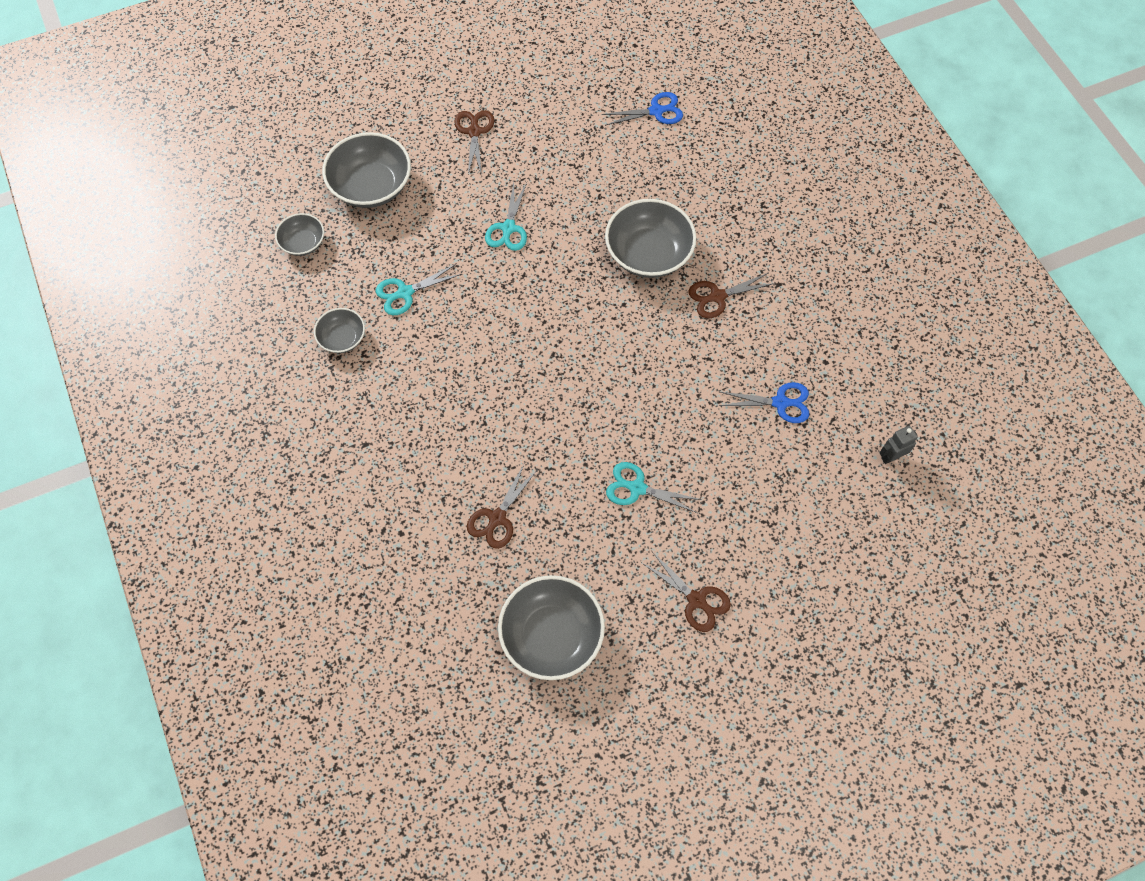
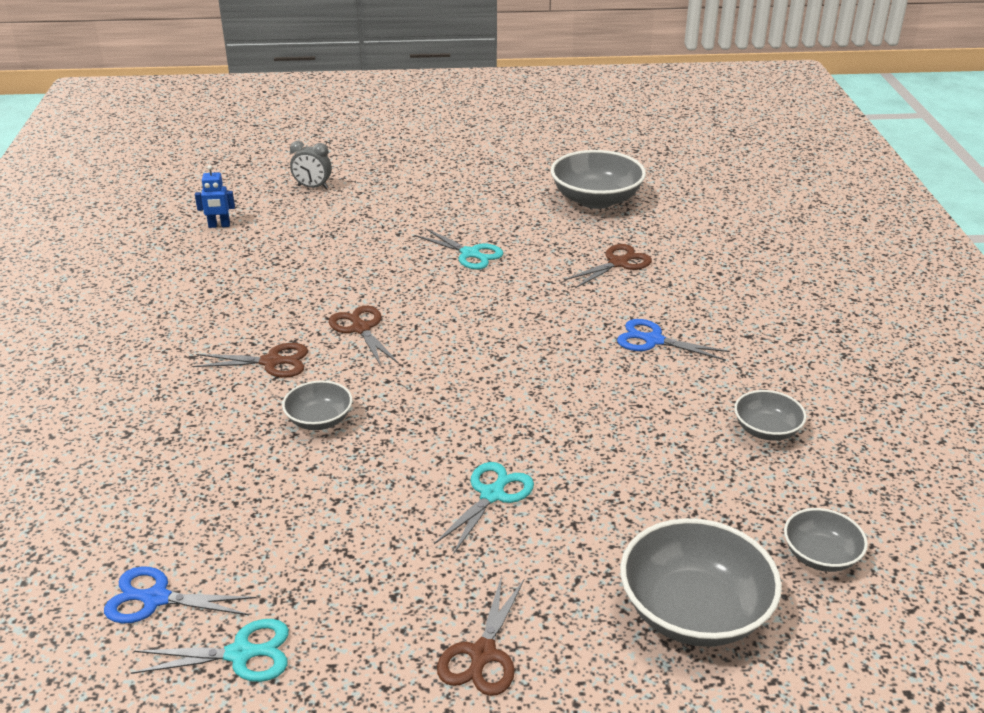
camera: 160 degrees left, 30 degrees down
turquoise scissors [376,264,462,315] -> turquoise scissors moved to [131,619,289,682]
grey bowl [605,199,697,278] -> grey bowl [282,380,353,430], size x0.55
brown scissors [641,551,731,632] -> brown scissors moved to [329,306,399,368]
blue scissors [719,382,809,423] -> blue scissors moved to [617,319,730,361]
grey robot [880,426,918,464] -> blue robot [195,165,235,228]
none -> grey clock [290,141,332,189]

